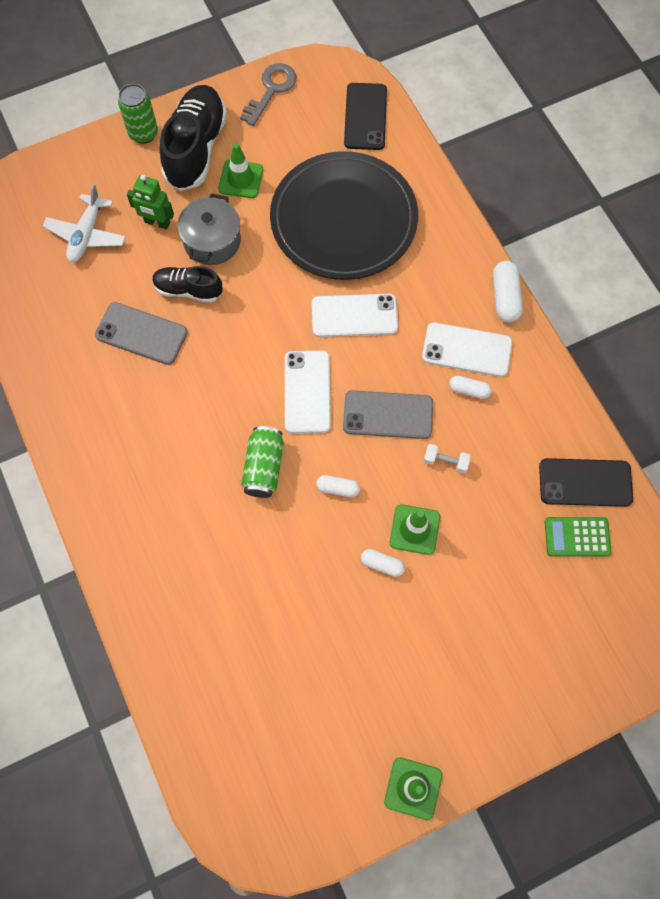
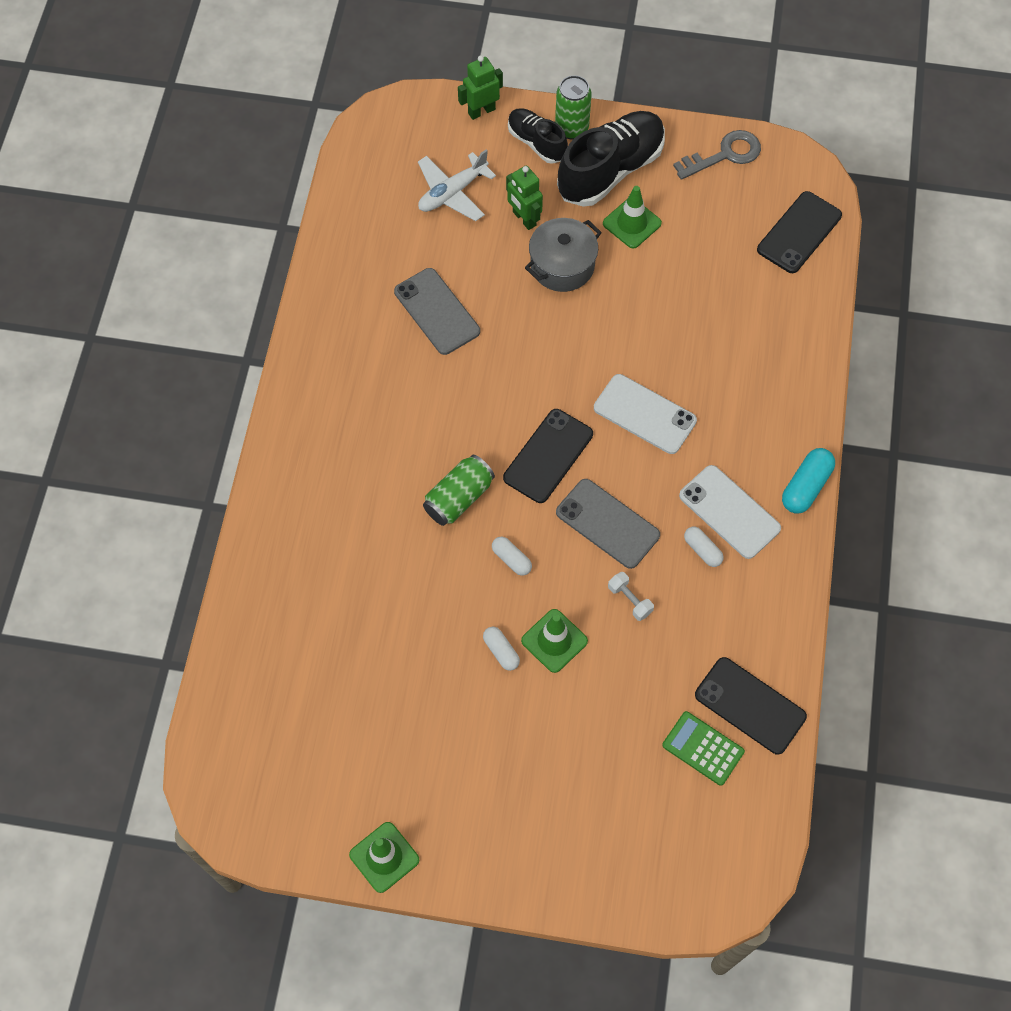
camera: 35 degrees right, 5 degrees down
black shoe [152,266,222,303] -> black shoe moved to [508,108,568,164]
black plate [270,151,418,280] -> none
white phone [285,351,331,433] -> black phone [503,409,593,503]
white capsule [493,261,523,323] -> turquoise capsule [782,448,835,514]
none -> green robot [458,55,503,120]

